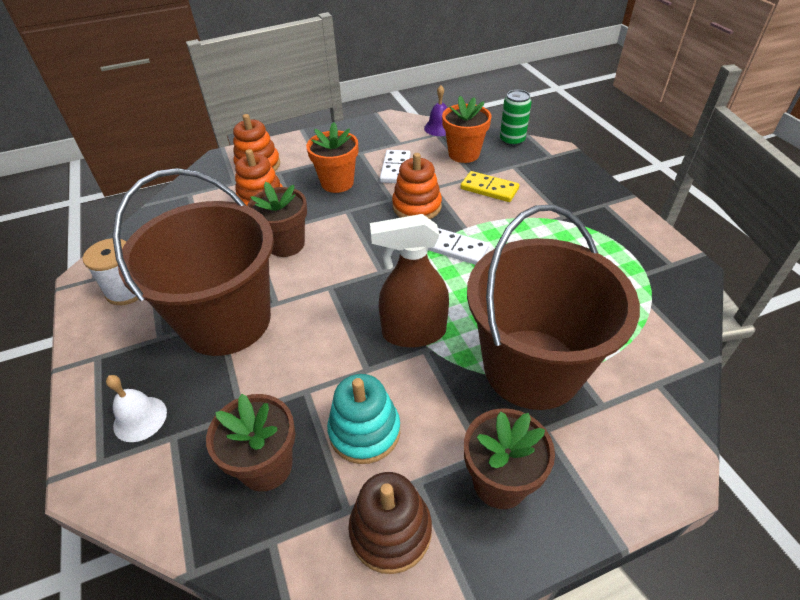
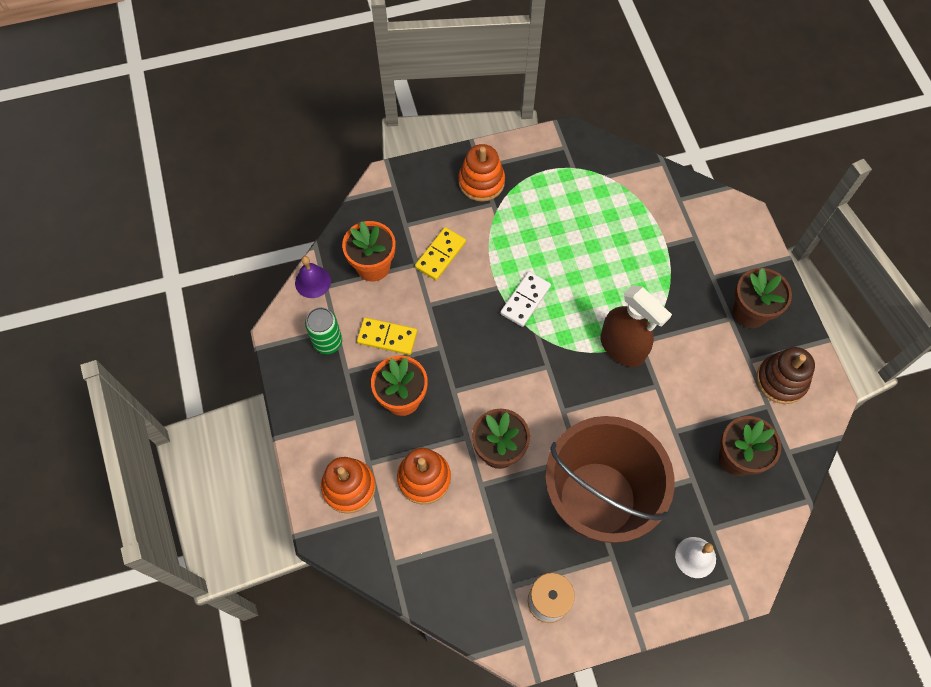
camera: 85 degrees left, 20 degrees up
turquoise stacking toy [327,374,400,464] -> none
brown spray bottle [370,214,449,348] -> brown spray bottle turned 45 degrees counterclockwise [600,285,672,367]
white domino [380,150,411,183] -> yellow domino [357,317,417,355]
orange stacking toy [392,153,442,219] -> orange stacking toy moved to [458,144,505,202]
brown bucket [467,204,640,410] -> none
green can [500,90,532,146] -> green can moved to [305,307,342,354]

